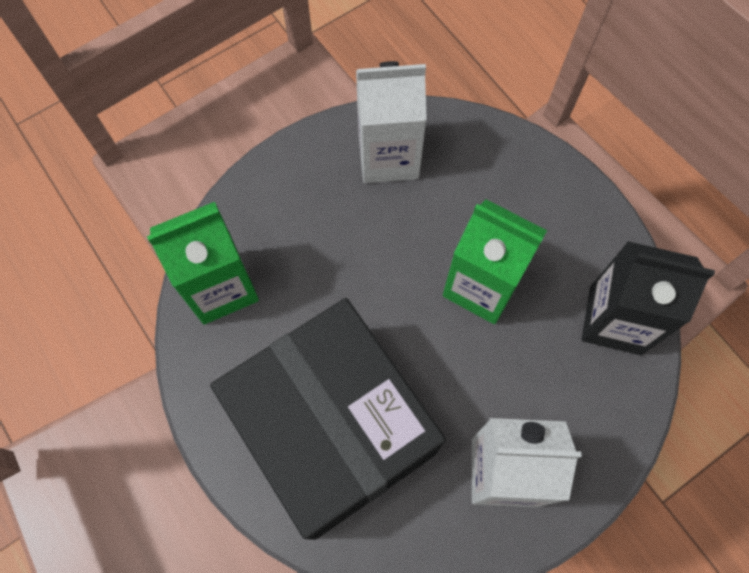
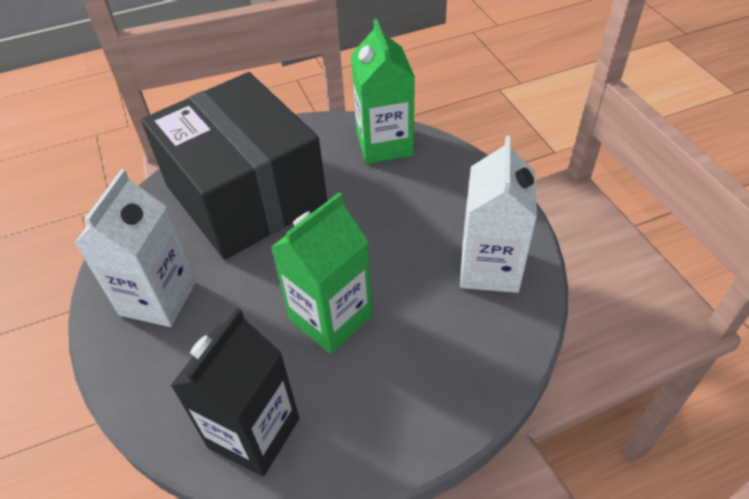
camera: 105 degrees right, 20 degrees down
black box [210,298,446,540] -> black box turned 75 degrees clockwise [141,72,327,260]

